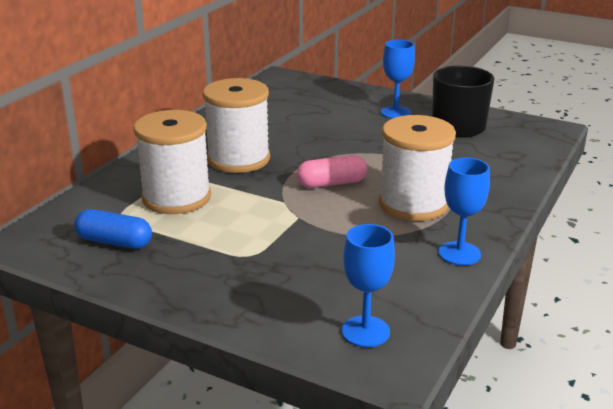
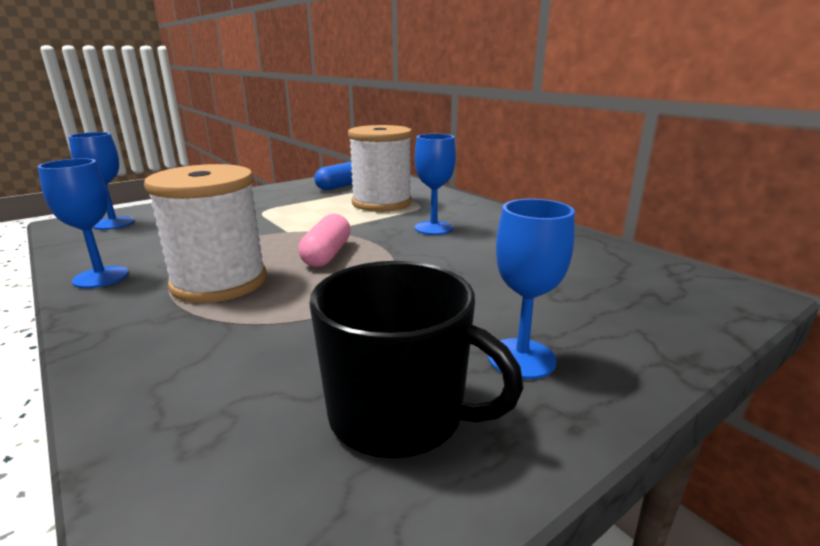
camera: 115 degrees right, 5 degrees down
white spool [203,78,270,173] -> blue goblet [415,134,456,235]

